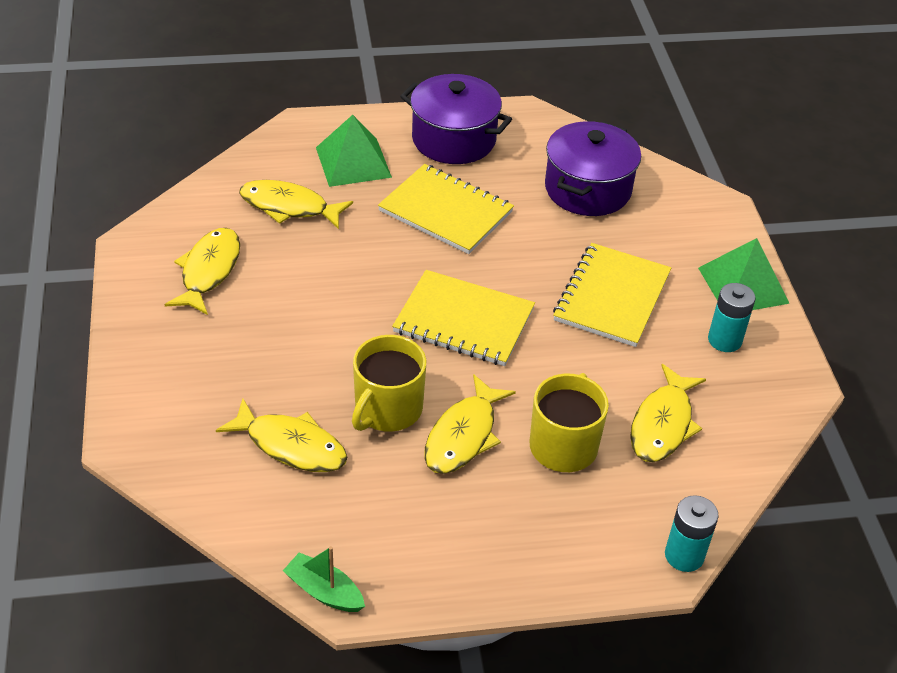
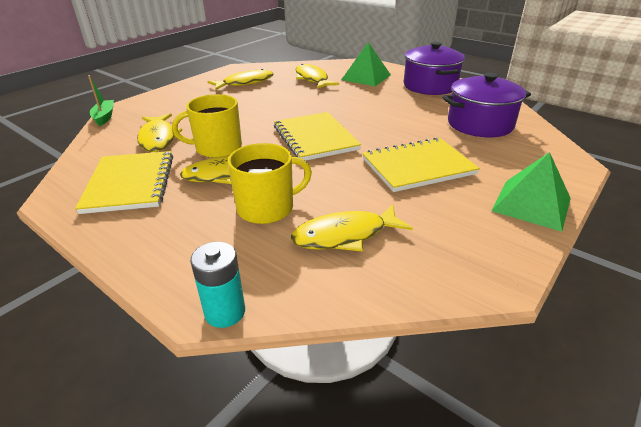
camera: 50 degrees right, 10 degrees down
green boat [283,546,365,612] -> green boat moved to [88,75,114,126]
yellow notebook [378,164,514,254] -> yellow notebook moved to [75,151,173,214]
turquoise battery [708,283,755,352] -> none

